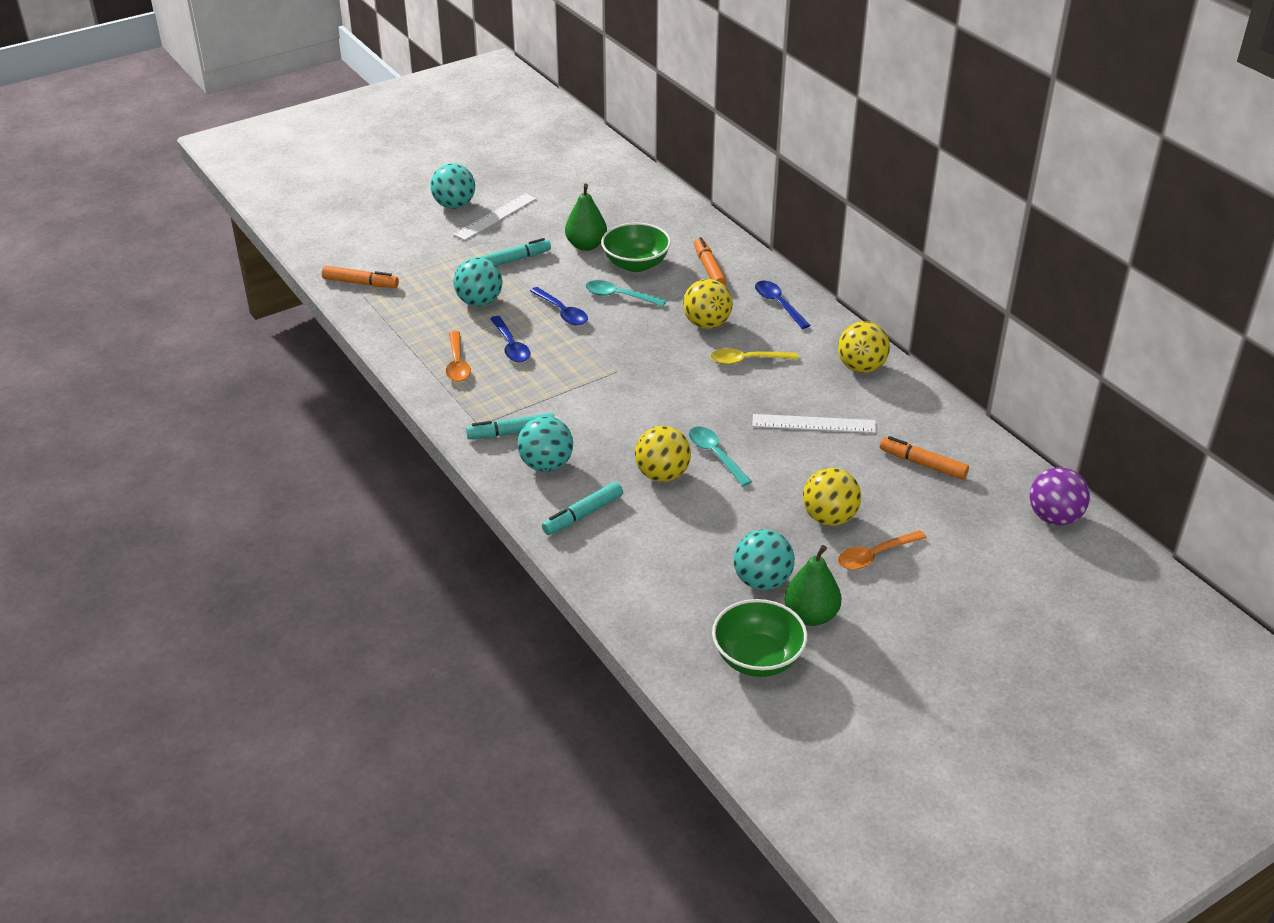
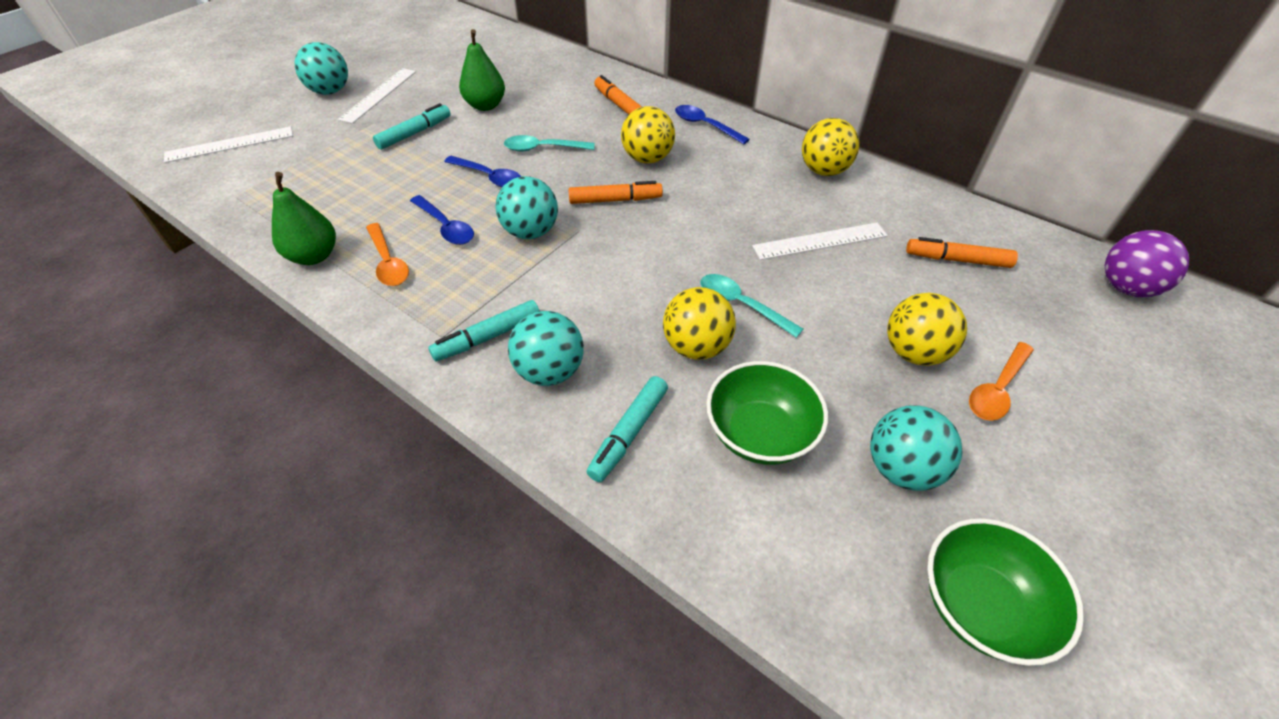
camera: 20 degrees left, 10 degrees up
orange marker [322,266,399,288] -> orange marker moved to [568,181,663,204]
turquoise ball [454,257,502,306] -> turquoise ball moved to [495,176,558,239]
green bowl [601,223,671,272] -> green bowl moved to [706,361,828,465]
yellow spoon [711,348,799,365] -> none
green pear [784,545,842,626] -> green pear moved to [272,172,336,265]
none -> white ruler [164,126,293,163]

